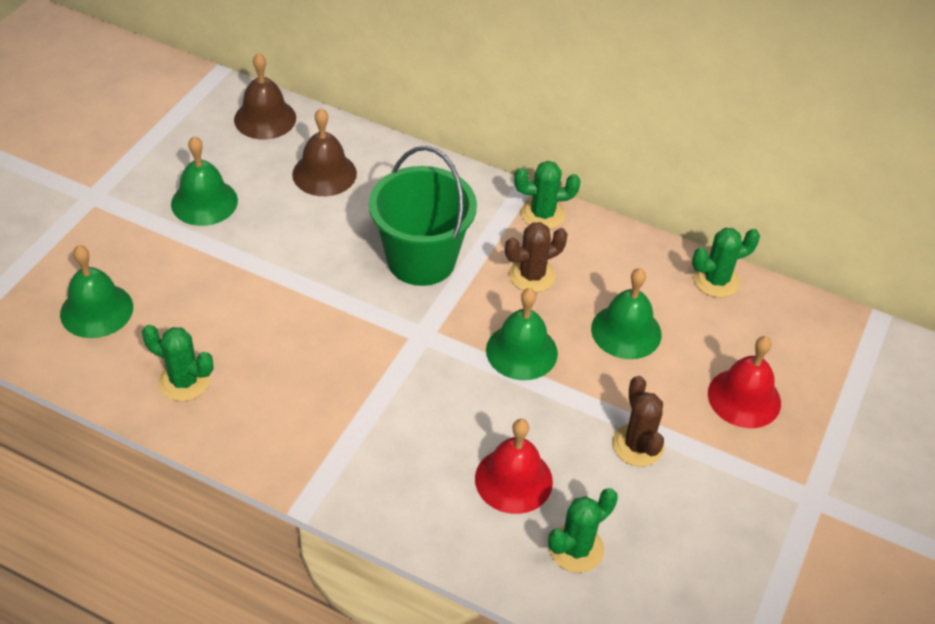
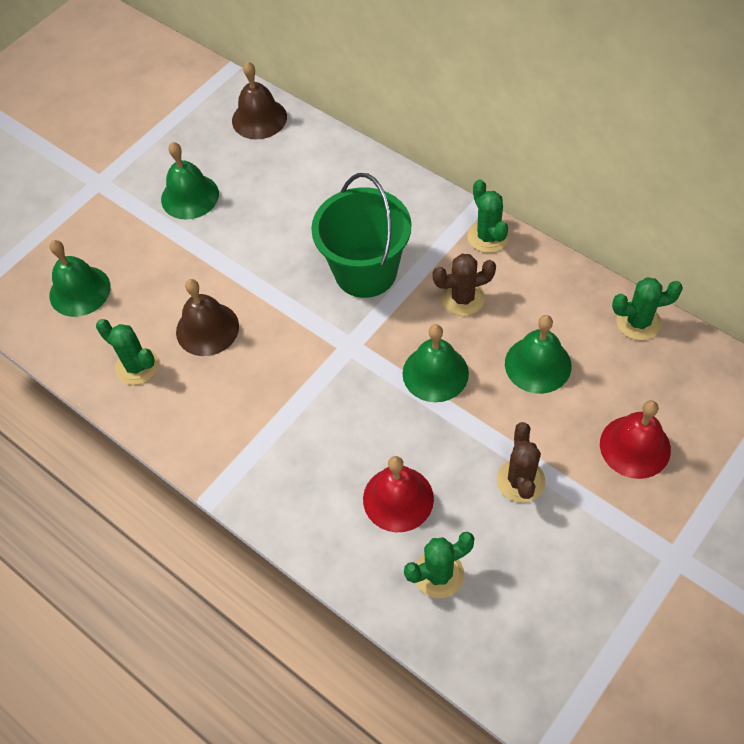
camera: 20 degrees right, 10 degrees up
brown bell [292,108,357,196] -> brown bell moved to [176,279,239,356]
green cactus [514,161,580,229] -> green cactus turned 60 degrees clockwise [467,179,509,253]

